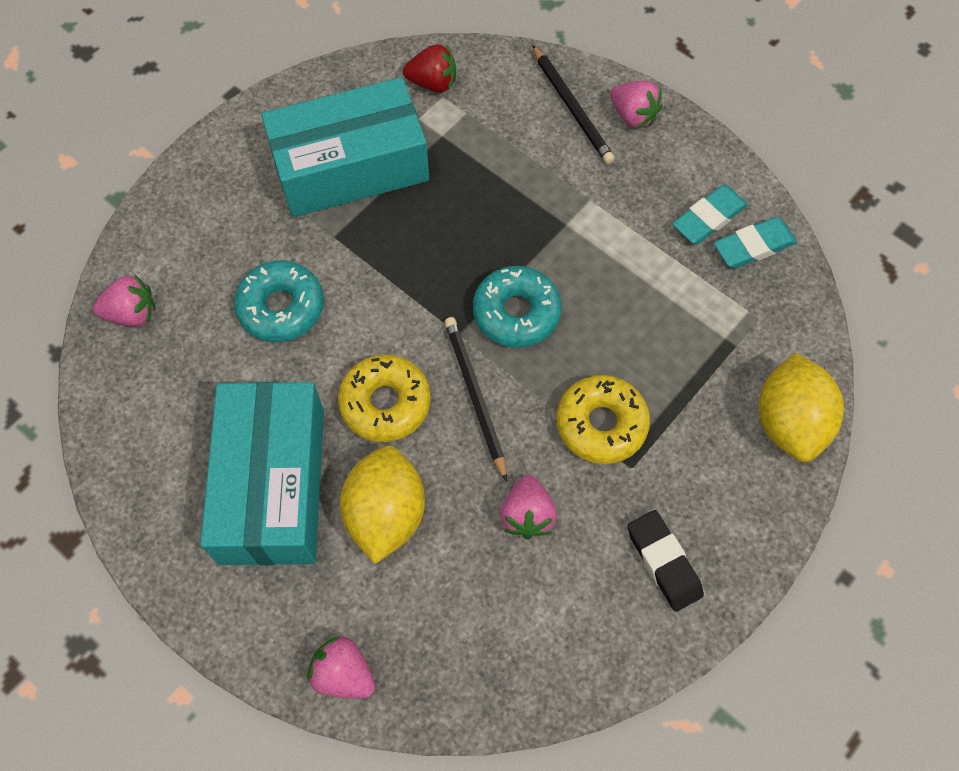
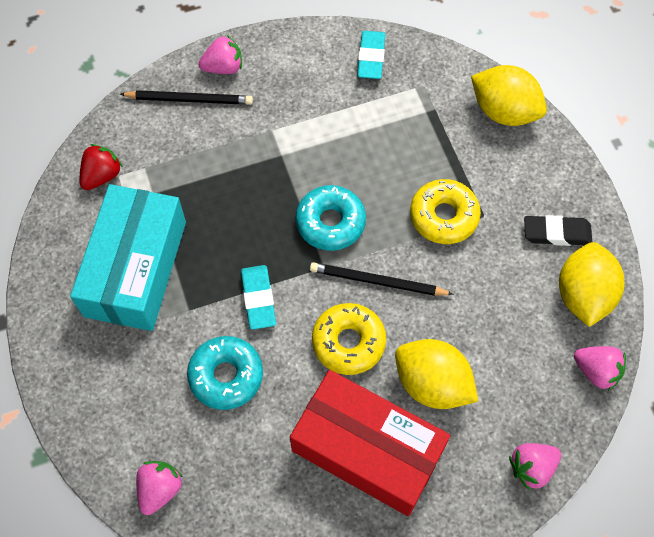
camera: 60 degrees left, 0 degrees up
turquoise box [200,382,324,565] -> red box [290,370,450,516]
pink strawberry [500,475,557,539] -> pink strawberry moved to [574,346,626,391]
turquoise eraser [672,185,748,244] -> turquoise eraser moved to [241,265,276,330]
none -> yellow lemon [559,242,625,327]

